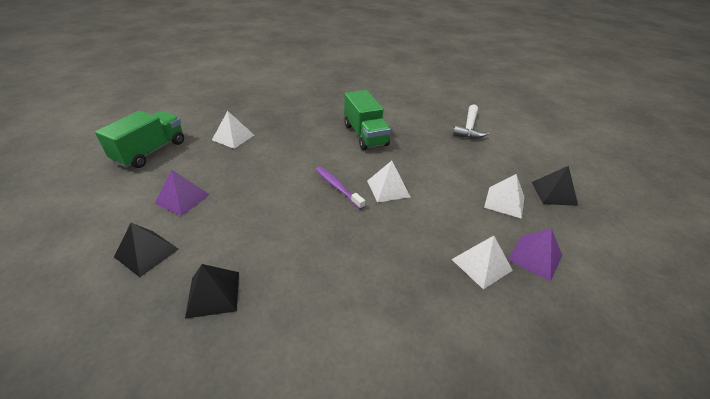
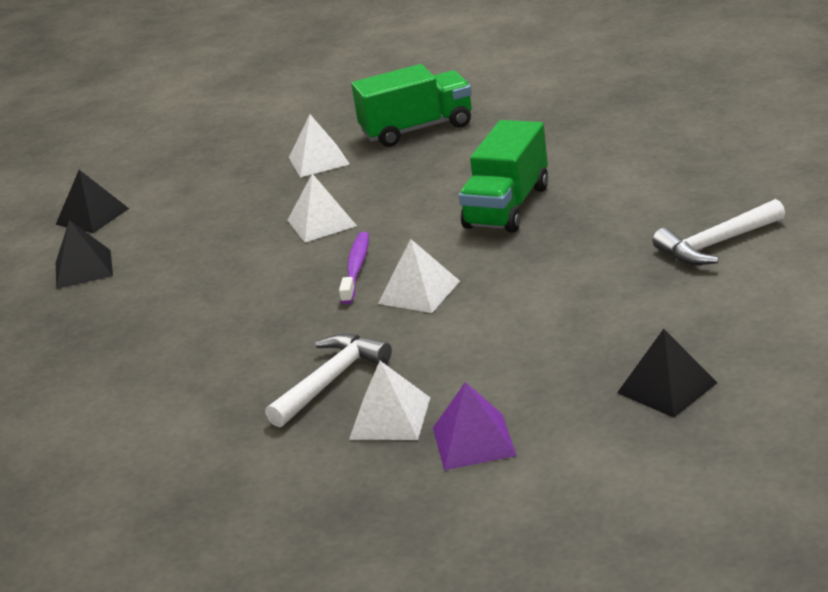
camera: 50 degrees right, 10 degrees down
green truck [95,111,184,168] -> green truck moved to [351,64,472,147]
purple pyramid [155,169,210,216] -> none
black pyramid [185,264,239,319] -> black pyramid moved to [56,170,129,233]
white pyramid [484,174,525,219] -> white pyramid moved to [287,173,357,242]
none -> white hammer [265,334,392,427]

